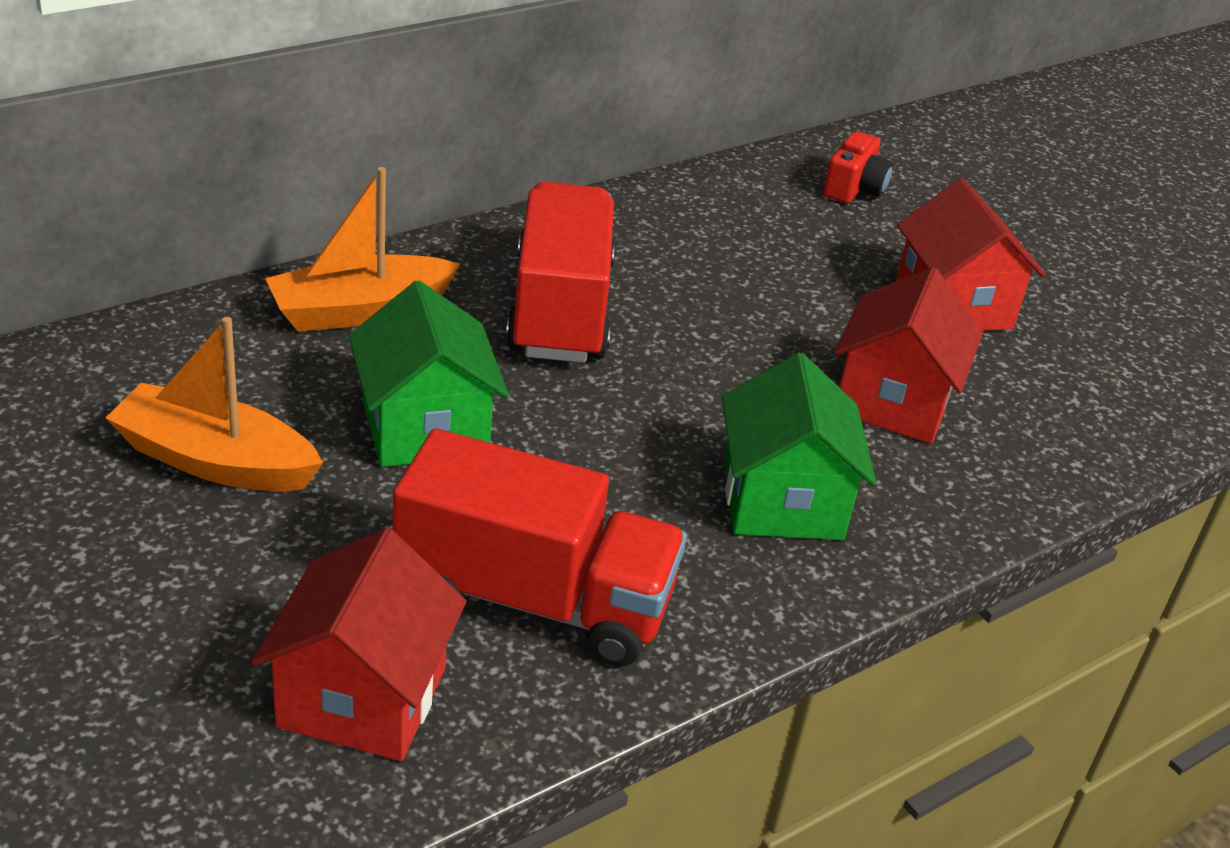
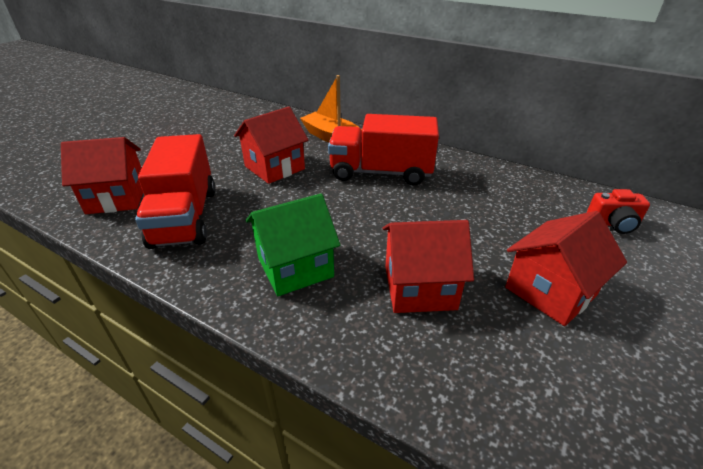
camera: 70 degrees right, 0 degrees up
orange boat [106,317,323,492] -> none
green house [349,281,509,467] -> red house [234,106,308,184]
red truck [506,182,615,363] -> red truck turned 150 degrees counterclockwise [328,114,439,185]

